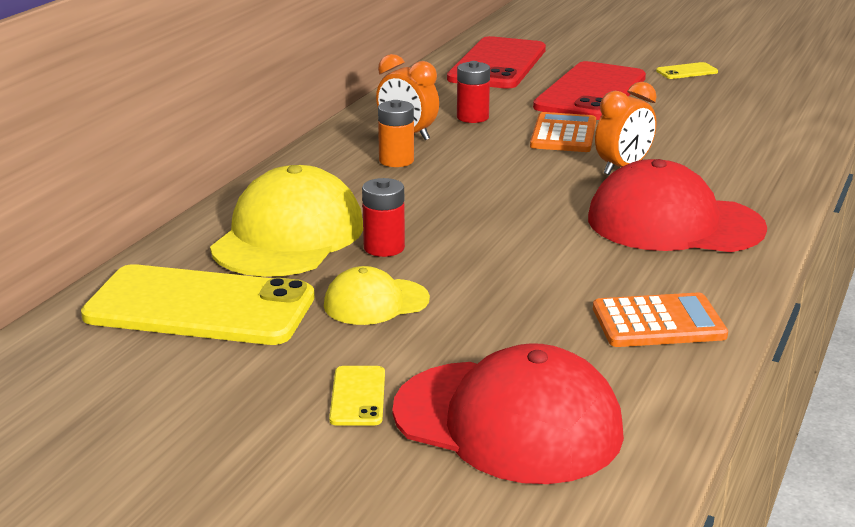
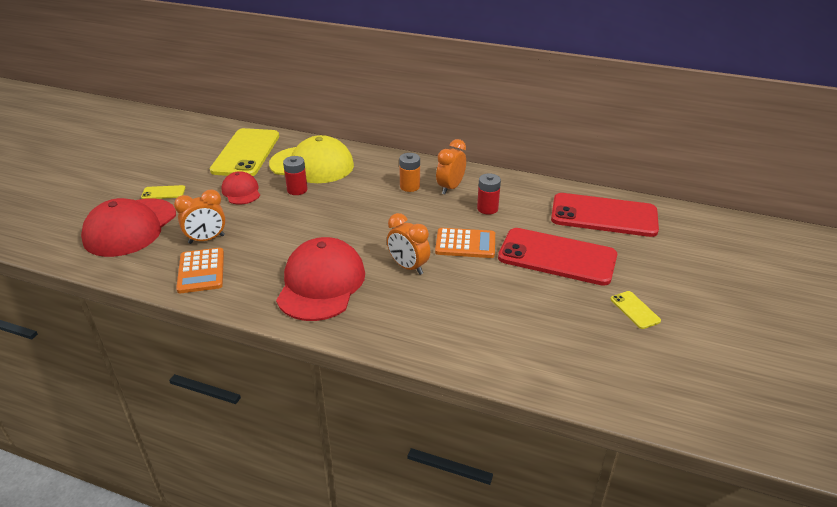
camera: 85 degrees right, 10 degrees up
yellow cap [324,266,430,325] -> red cap [221,171,260,204]
none -> orange clock [174,190,226,244]

